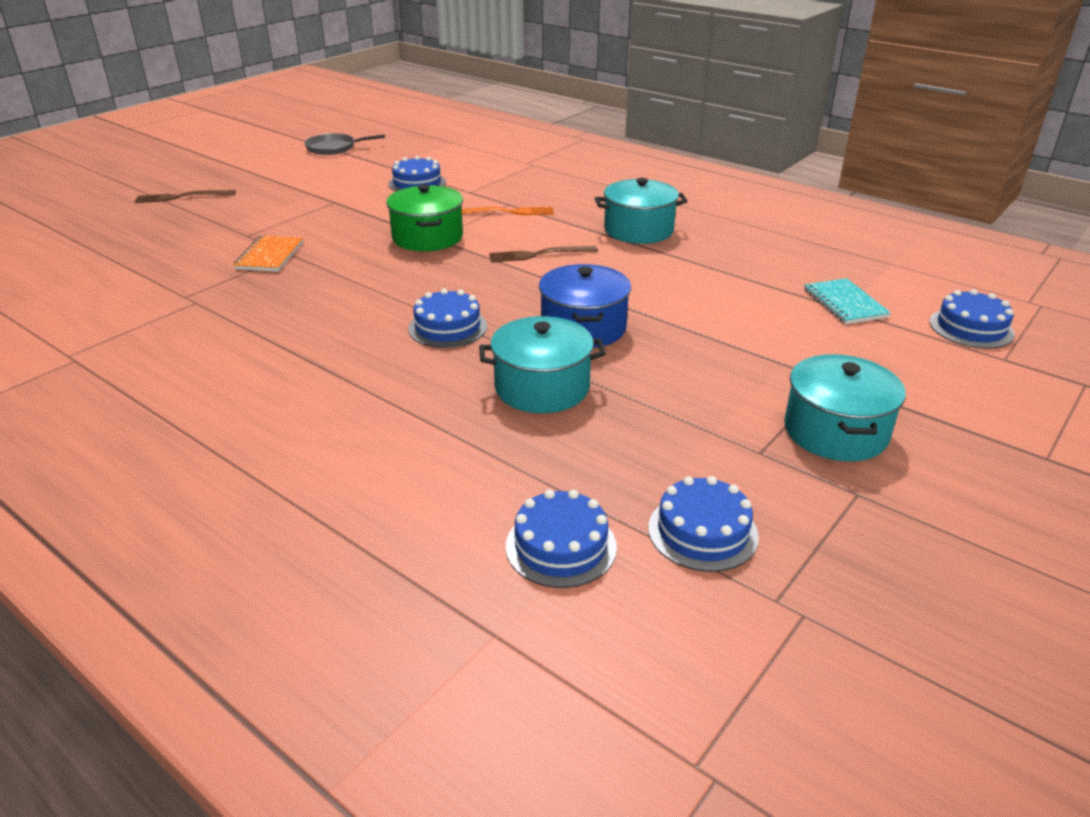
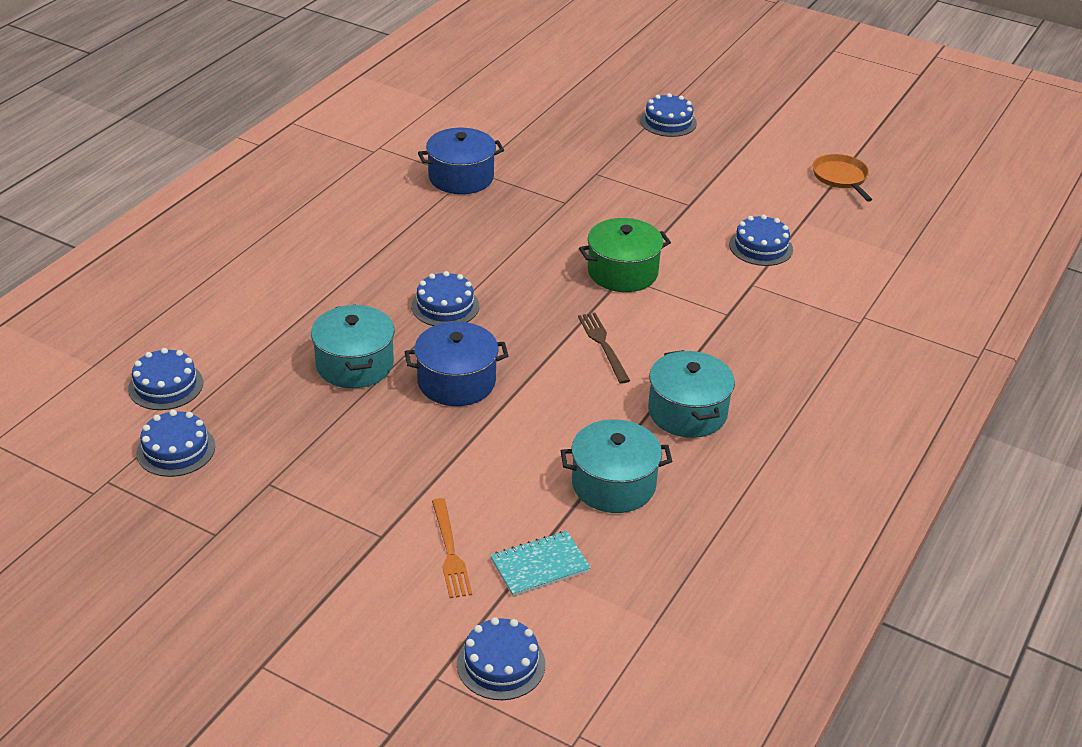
camera: 80 degrees right, 5 degrees up
brown fork [135,190,235,203] -> blue cake [640,93,697,137]
orange notebook [233,235,303,272] -> none
grey pan [304,133,385,155] -> orange pan [813,154,872,202]
orange fork [462,207,554,215] -> orange fork moved to [432,498,472,598]
turquoise pot [784,354,906,461] -> turquoise pot moved to [561,419,672,513]
none -> blue pot [418,128,504,194]

